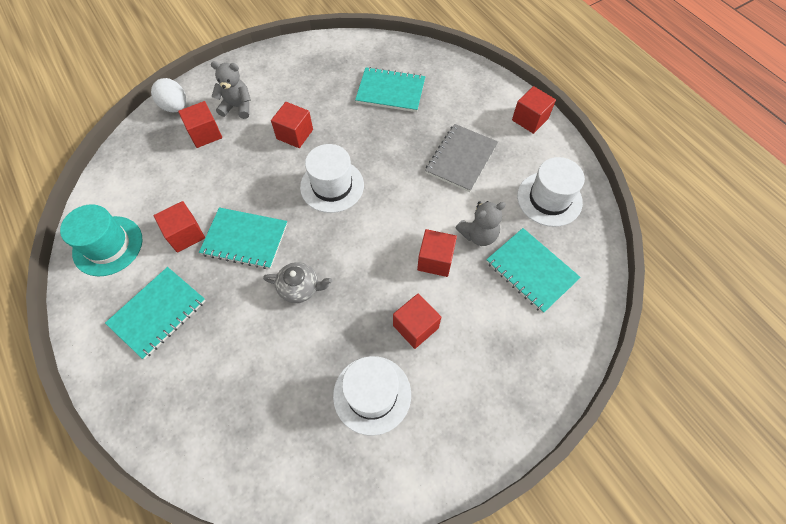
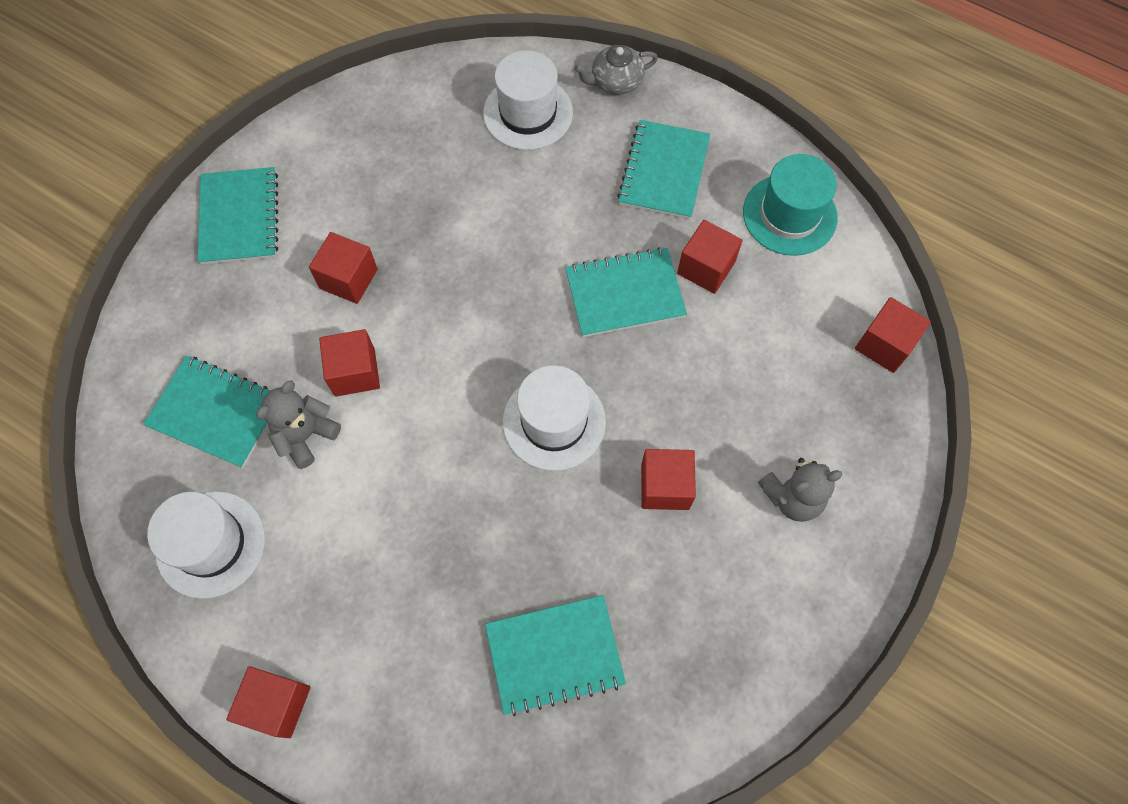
camera: 155 degrees right, 5 degrees up
white egg [151,78,186,112] -> none
red cube [178,101,222,148] -> red cube moved to [855,297,931,373]
grey teapot [263,262,332,303] -> grey teapot moved to [574,45,658,95]
white hat [333,356,411,436] -> white hat moved to [483,50,573,150]
grey notebook [425,124,498,192] -> none
none -> turquoise notebook [198,167,278,265]

